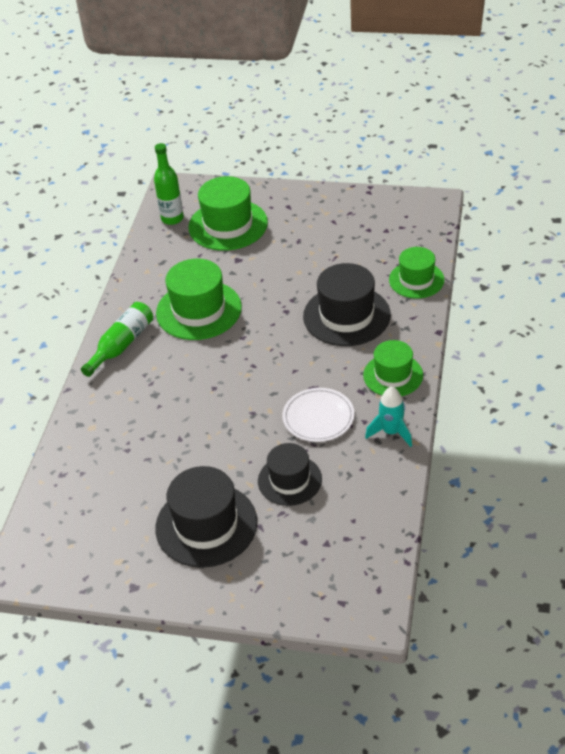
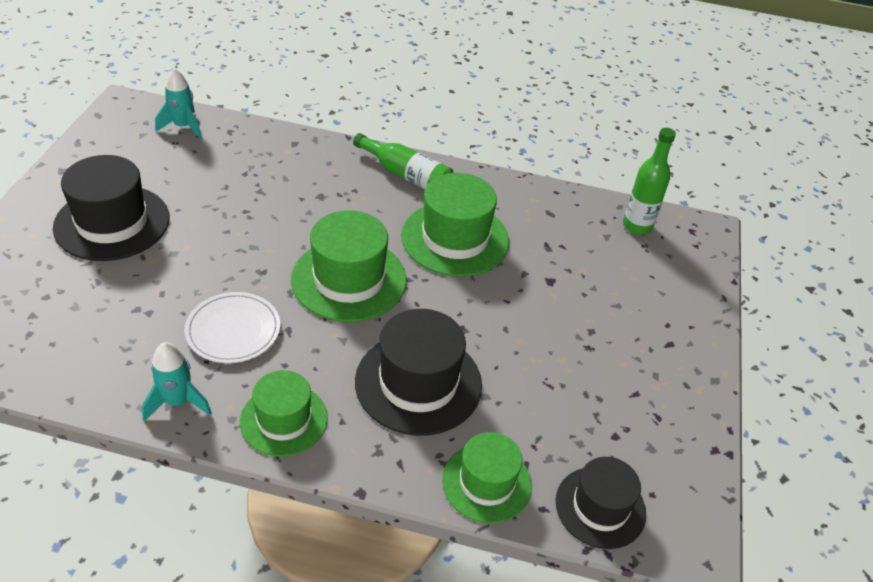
camera: 85 degrees right, 0 degrees up
green hat [188,176,268,251] -> green hat moved to [291,210,407,322]
black hat [258,443,322,506] -> black hat moved to [556,457,646,549]
none -> turquoise rocket [155,68,202,140]

